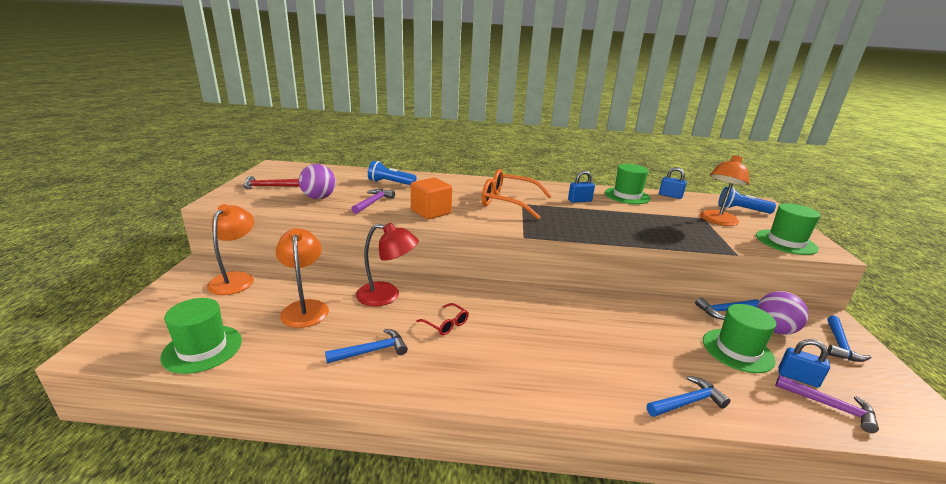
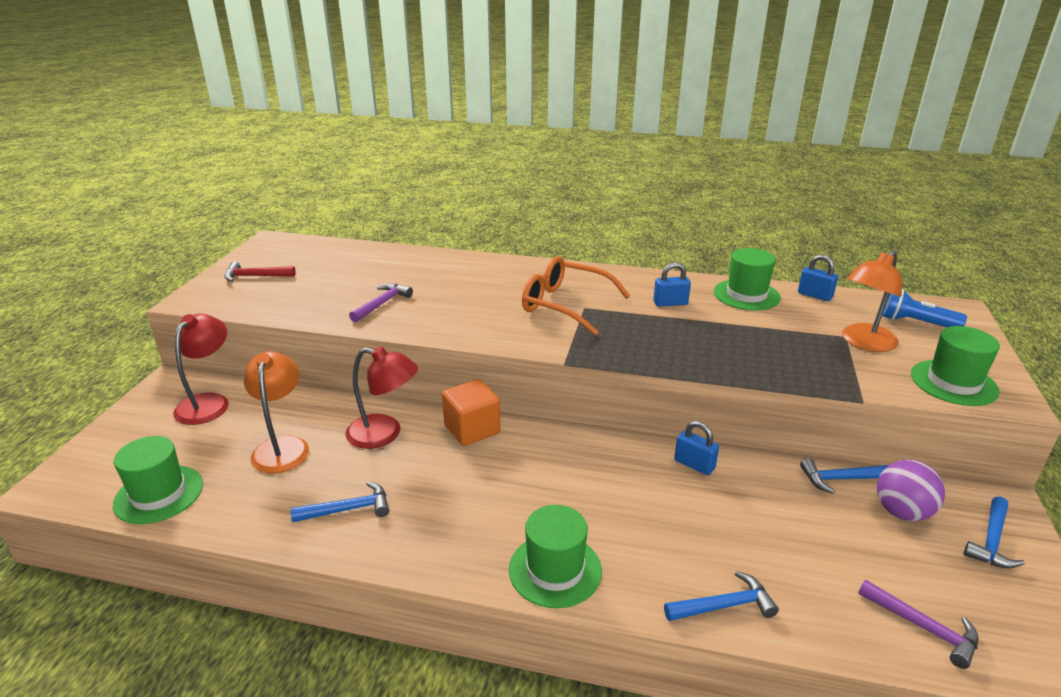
camera: 10 degrees right, 5 degrees up
orange lamp [207,204,254,295] -> red lamp [173,314,229,425]
purple ball [299,164,336,199] -> none
blue flashlight [368,161,417,185] -> none
orange cube [411,178,452,220] -> orange cube moved to [442,379,501,446]
red glasses [416,303,469,335] -> none
green hat [703,304,776,373] -> green hat moved to [509,505,602,608]
blue padlock [779,339,830,388] -> blue padlock moved to [674,421,719,475]

